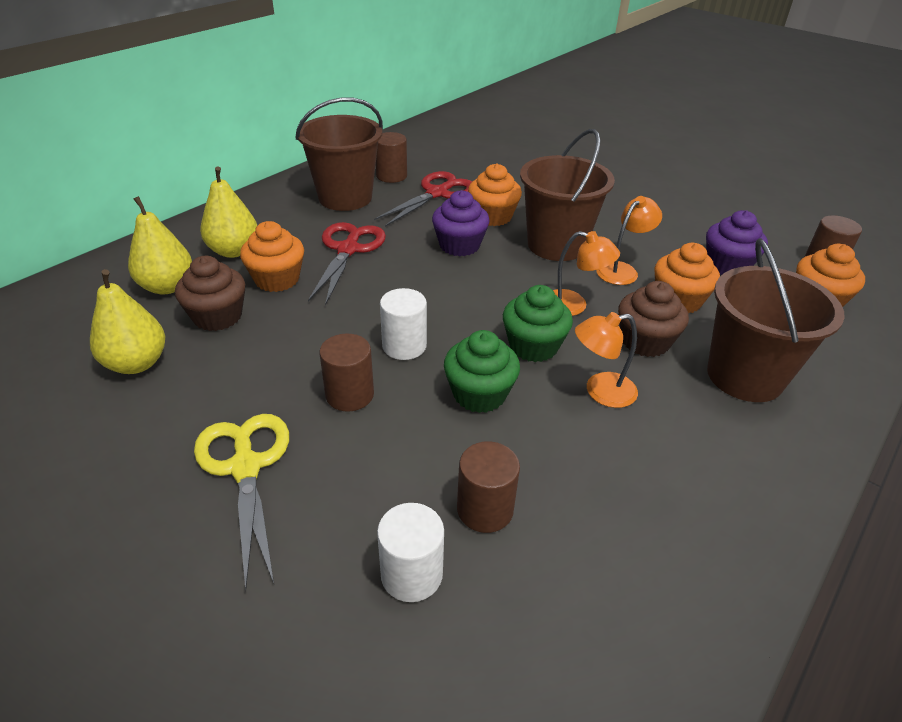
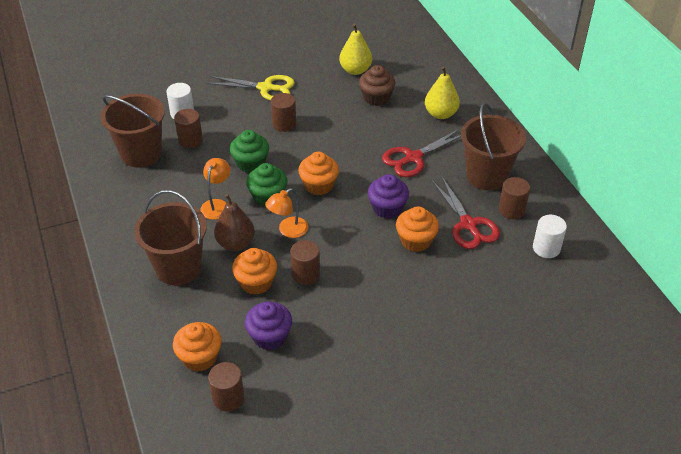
camera: 120 degrees right, 5 degrees up
yellow pear [128,196,192,295] -> none
orange cupcake [240,221,304,292] -> orange cupcake moved to [298,152,339,195]
red scissors [308,222,386,306] -> red scissors turned 105 degrees clockwise [382,129,461,177]
white cylinder [380,288,427,360] -> white cylinder moved to [533,215,567,258]
brown bucket [520,129,615,261] -> brown bucket moved to [101,94,165,167]
orange lamp [596,196,662,285] -> brown cylinder [290,240,320,285]
brown cupcake [618,281,689,357] -> brown pear [214,194,255,251]

